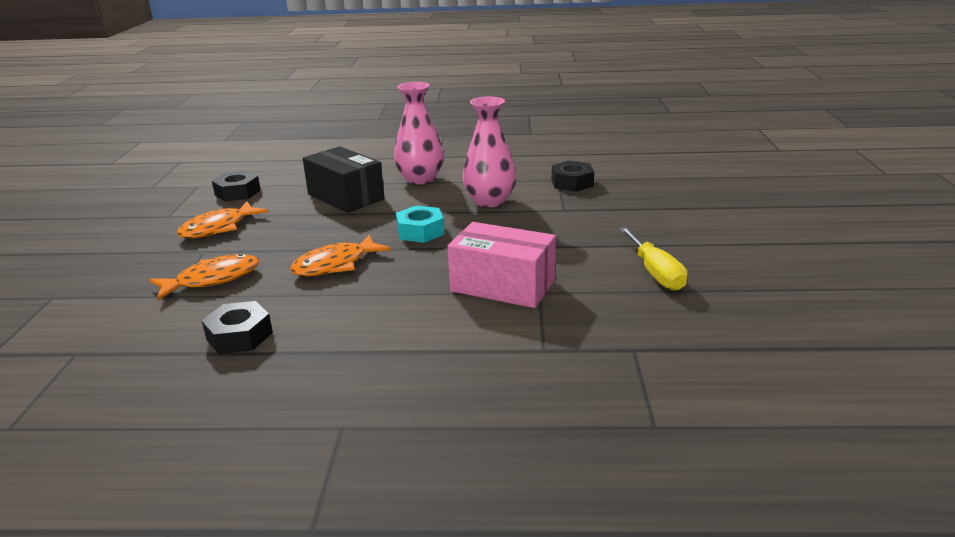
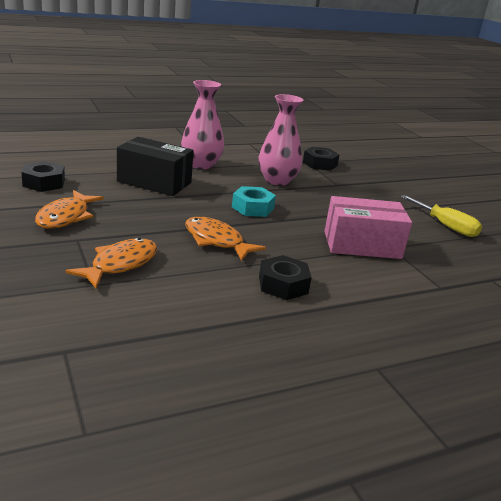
camera: 30 degrees left, 0 degrees up
black nut [201,301,273,354] -> black nut moved to [259,255,312,300]
orange fish [290,235,391,276] -> orange fish turned 105 degrees clockwise [185,217,266,261]

